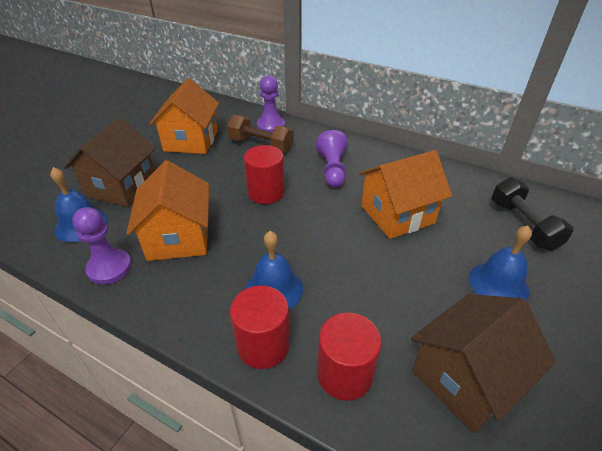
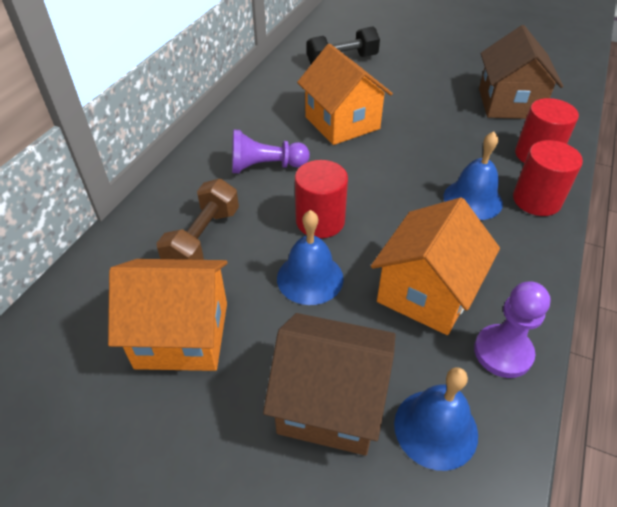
camera: 95 degrees left, 5 degrees up
orange house [126,160,209,261] -> orange house turned 45 degrees counterclockwise [371,197,500,335]
purple pawn [257,75,285,132] -> none
brown house [411,294,556,433] -> brown house turned 45 degrees clockwise [479,25,563,119]
blue bell [469,226,532,300] -> blue bell moved to [277,210,344,305]

